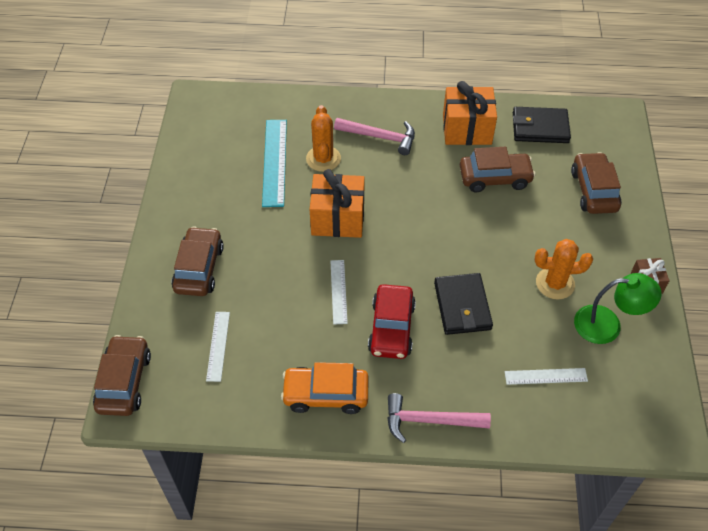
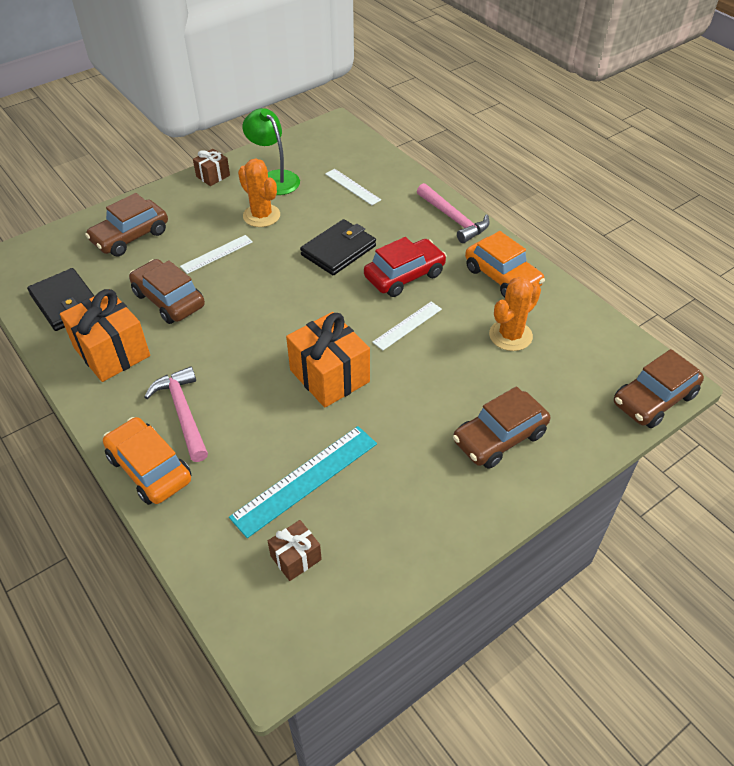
camera: 130 degrees left, 5 degrees down
white ruler [206,312,230,382] -> white ruler moved to [180,235,253,274]
orange cactus [306,105,341,172] -> orange cactus moved to [489,277,541,351]
none -> orange car [103,417,191,505]
none -> brown gift [268,520,322,581]

